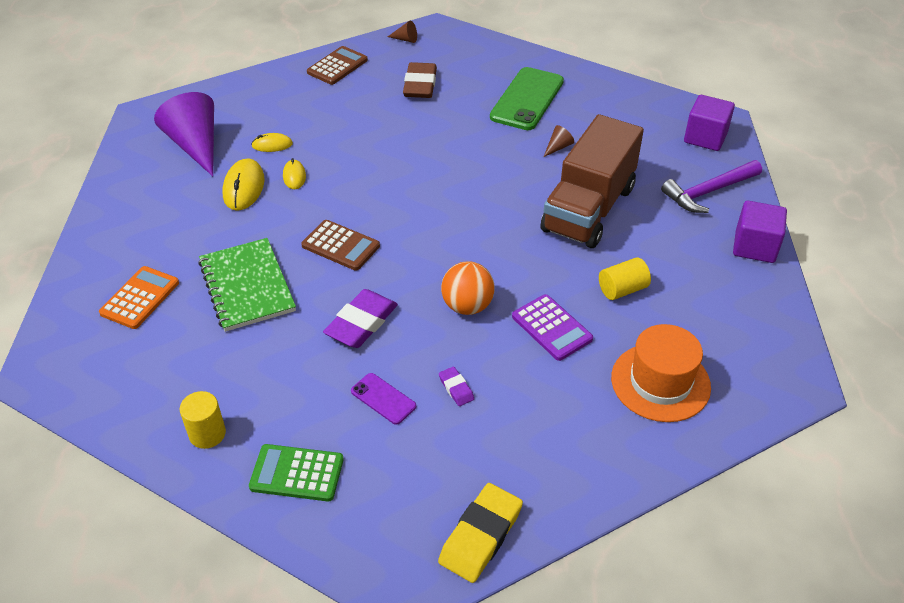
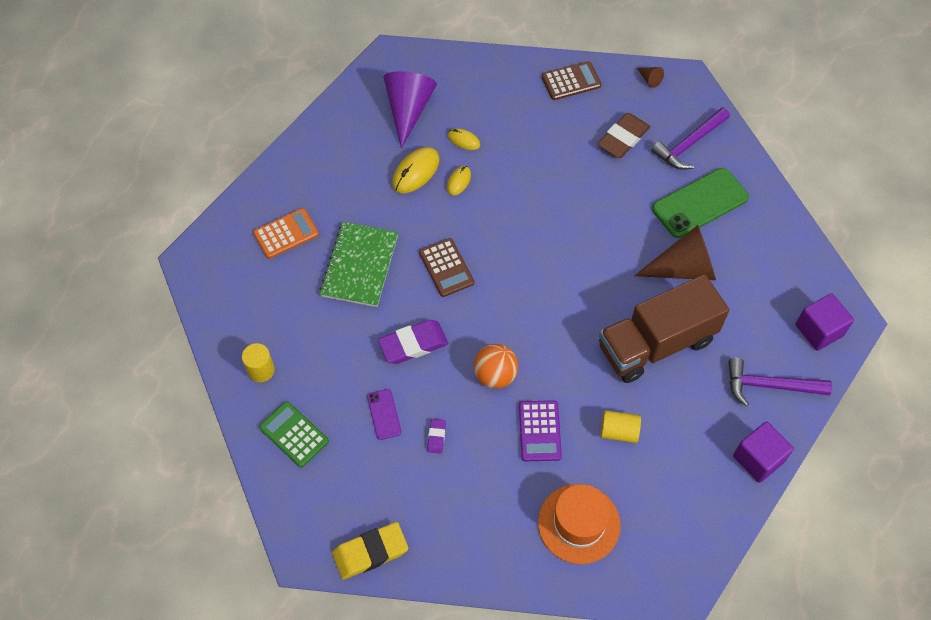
camera: 35 degrees right, 15 degrees up
brown cone [544,125,574,157] -> brown cone [634,225,716,280], size x2.44
none -> purple hammer [651,107,730,170]

